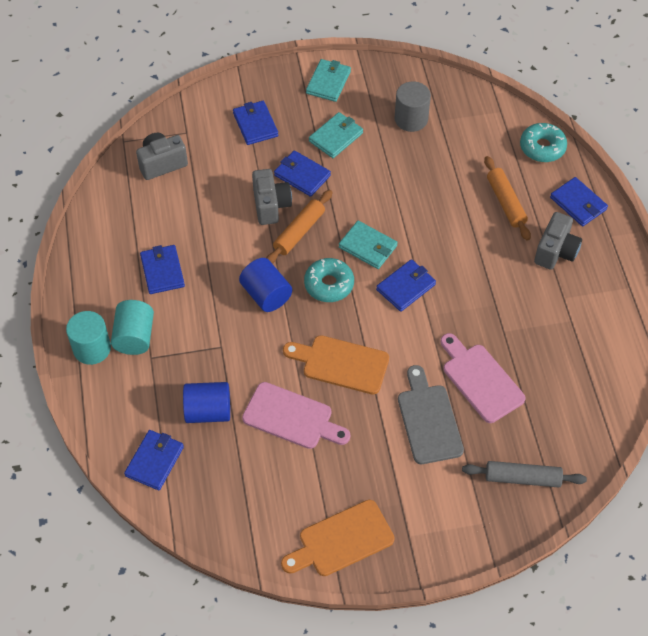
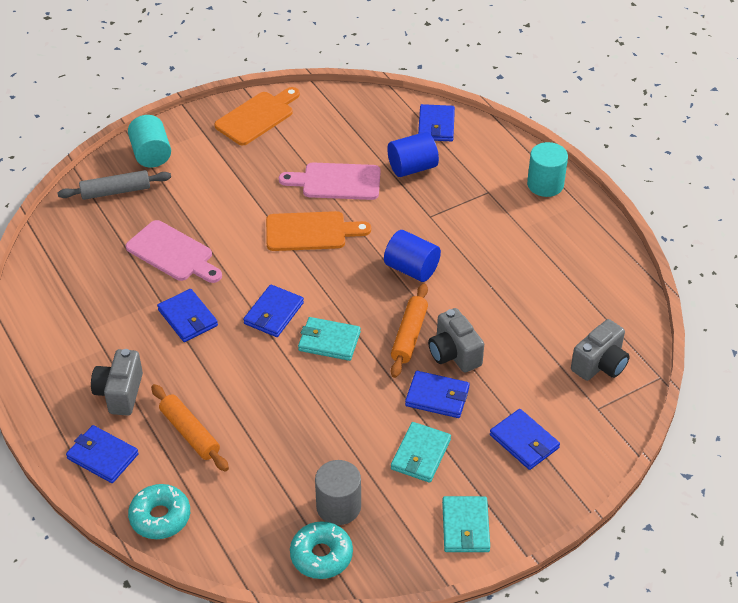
camera: 160 degrees right, 10 degrees down
turquoise cylinder [111,300,154,355] -> turquoise cylinder moved to [128,115,171,168]
blue wallet [140,245,185,294] -> blue wallet moved to [157,289,218,342]
turquoise donut [304,258,354,302] -> turquoise donut moved to [290,521,353,579]
grey cutting board [398,365,464,464] -> none

